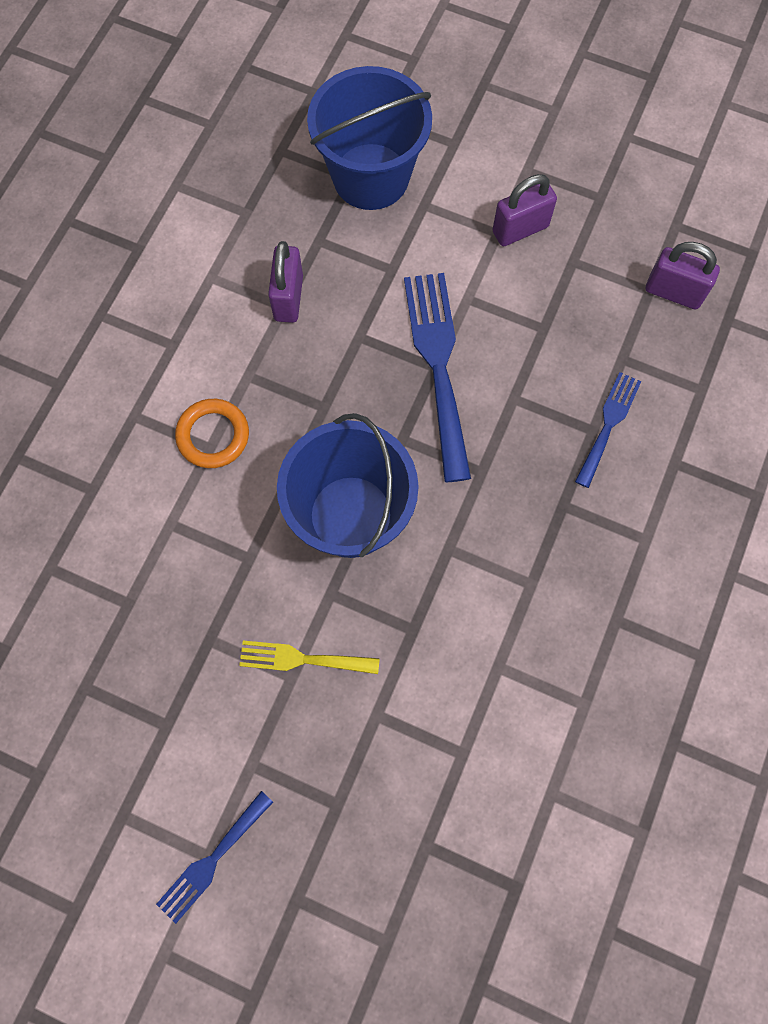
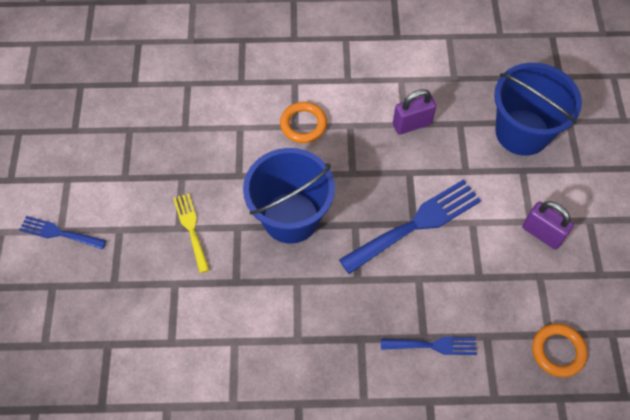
camera: 65 degrees right, 10 degrees down
purple padlock [646,242,720,309] -> orange ring [532,324,588,377]

